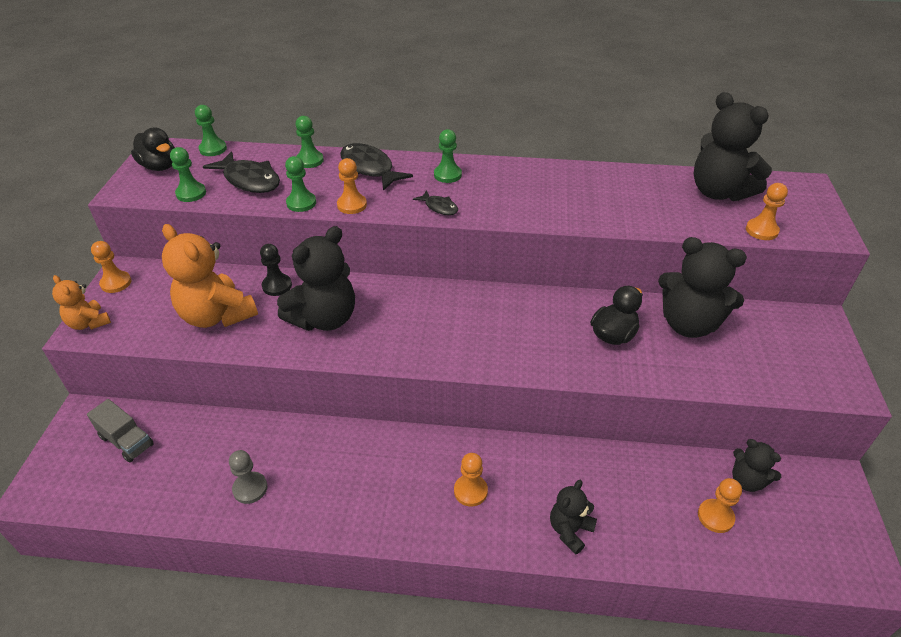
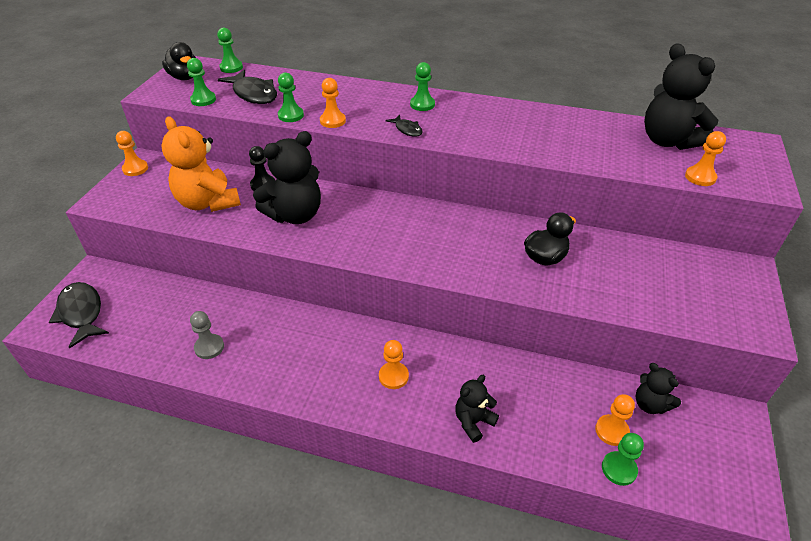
camera: 10 degrees right, 0 degrees up
orange teddy bear [52,275,111,330] -> none
grey truck [87,399,154,462] -> none
green pawn [296,116,324,168] -> green pawn moved to [602,433,644,486]
black fish [340,143,413,191] -> black fish moved to [49,282,109,349]
black teddy bear [658,237,747,338] -> none

